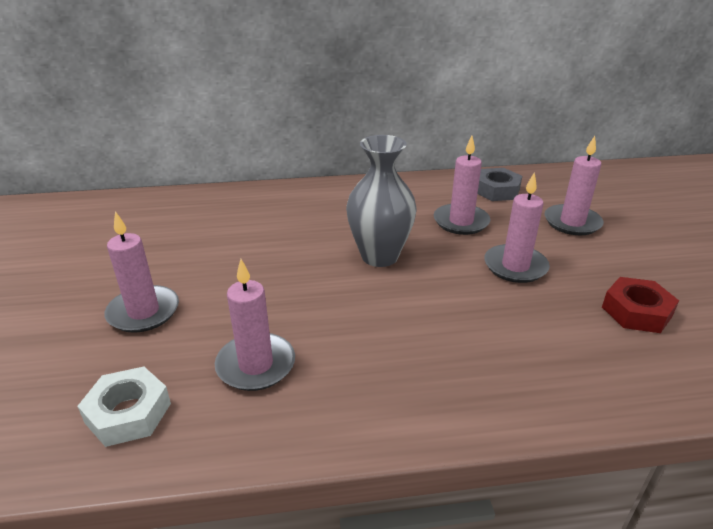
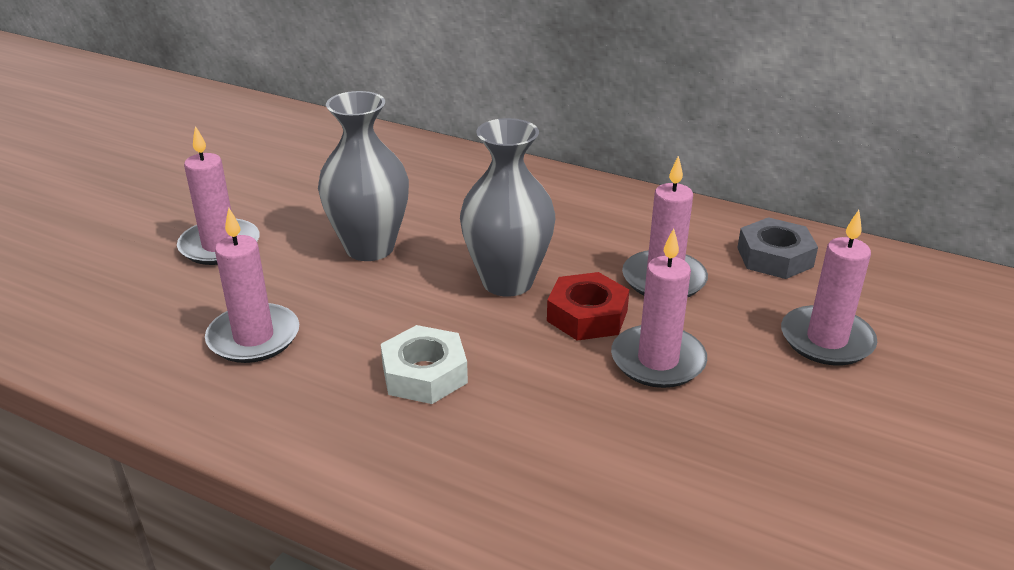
camera: 35 degrees right, 0 degrees up
white nut [77,367,171,447] -> white nut moved to [381,325,468,404]
red nut [602,277,679,333] -> red nut moved to [547,272,629,341]
none -> grey vase [318,91,409,261]

